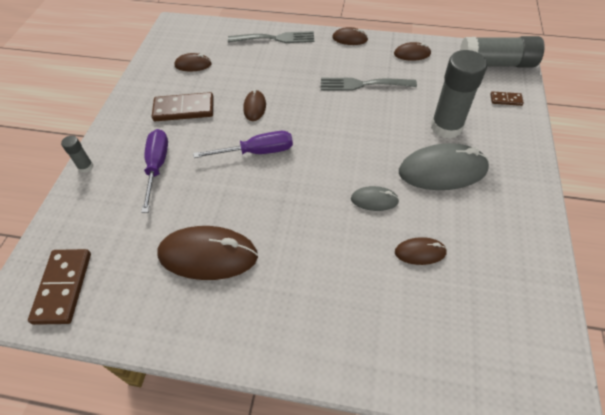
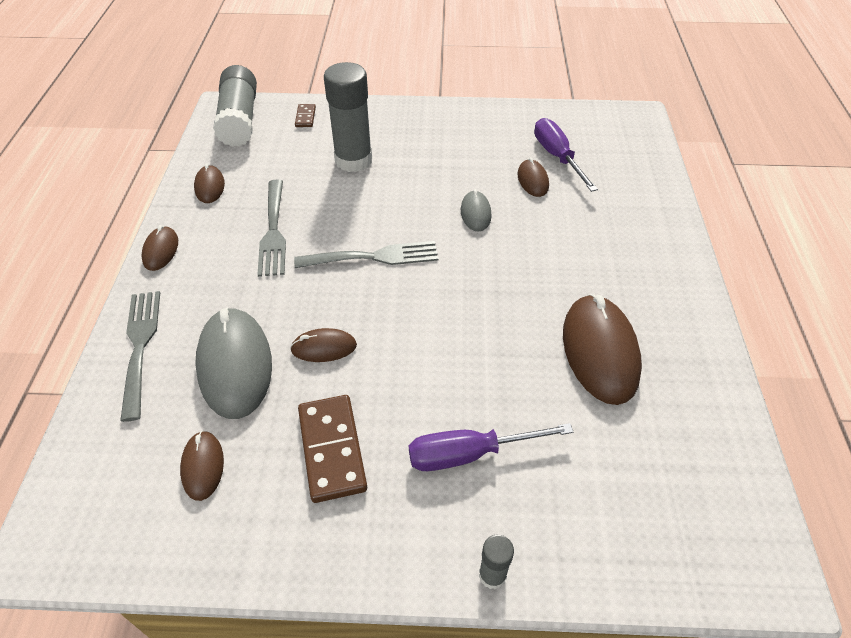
camera: 100 degrees left, 5 degrees down
brown domino [28,249,91,325] -> none
purple screwdriver [193,131,293,158] -> purple screwdriver moved to [534,118,598,192]
grey mouse [399,143,489,190] -> grey mouse moved to [195,307,272,419]
none -> grey fork [294,241,438,268]

